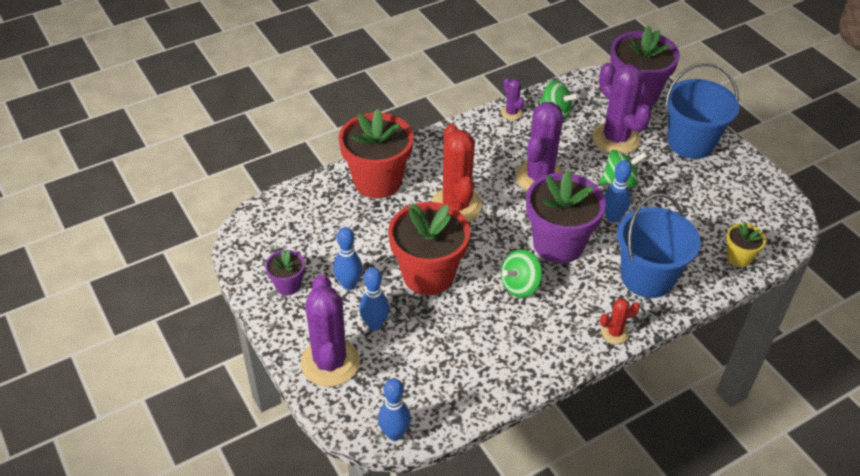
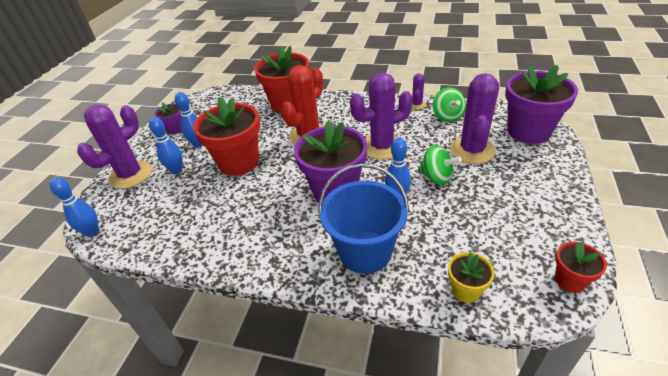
camera: 50 degrees right, 5 degrees down
green spinning top [501,249,542,298] -> none
red cactus [600,298,640,344] -> none
blue bucket [665,63,739,159] -> none
none -> red flower pot [555,242,607,293]

